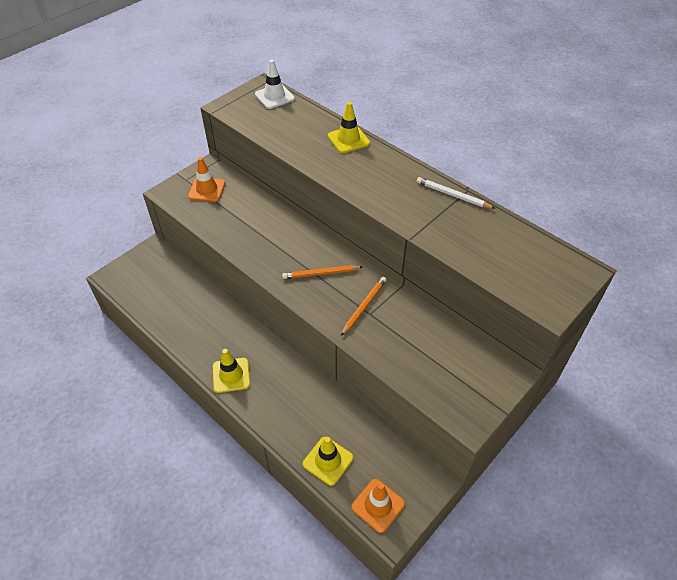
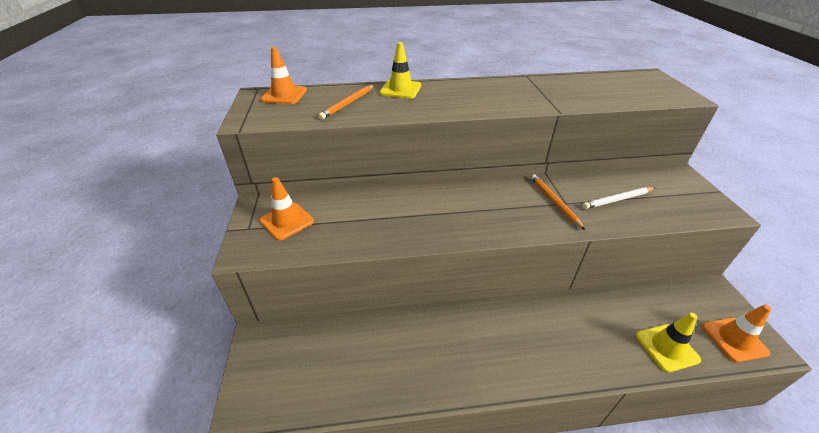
camera: 50 degrees left, 10 degrees down
yellow traffic cone [213,349,250,393] -> none
white traffic cone [255,60,295,109] -> orange traffic cone [260,47,307,104]
orange pencil [282,265,362,279] -> orange pencil moved to [318,85,374,120]
white pencil [417,177,496,209] -> white pencil moved to [582,187,655,209]

